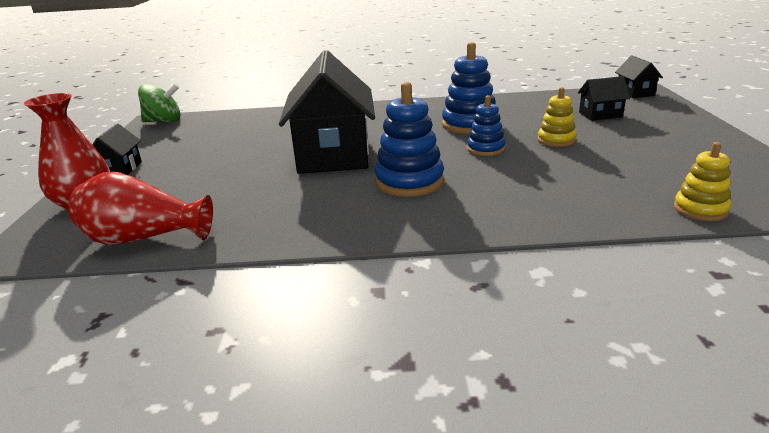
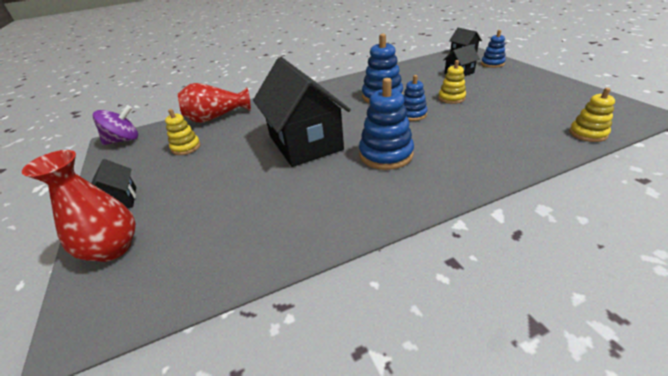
camera: 20 degrees left, 10 degrees up
red vase [68,172,213,245] -> red vase moved to [178,83,251,123]
green spinning top [138,84,181,122] -> purple spinning top [93,105,138,145]
none -> yellow stacking toy [165,109,201,155]
none -> blue stacking toy [481,30,506,68]

